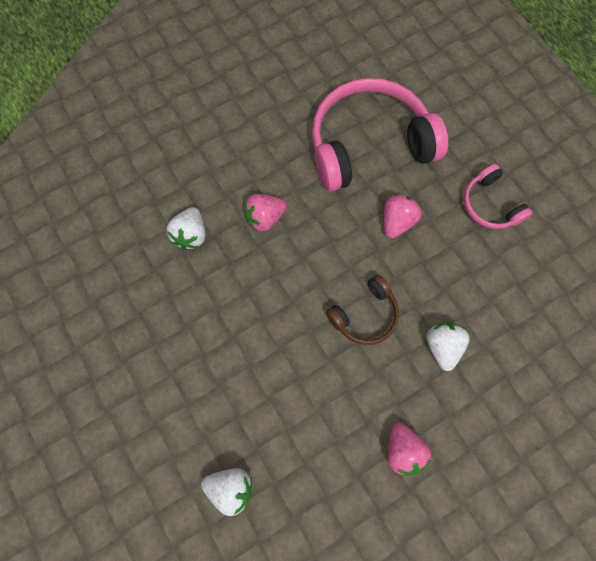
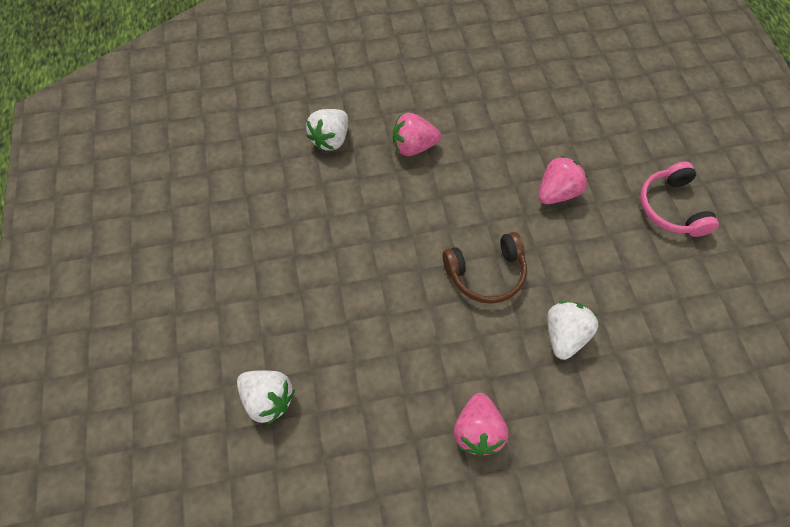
camera: 20 degrees right, 10 degrees down
pink headphones [312,78,448,192] -> none

